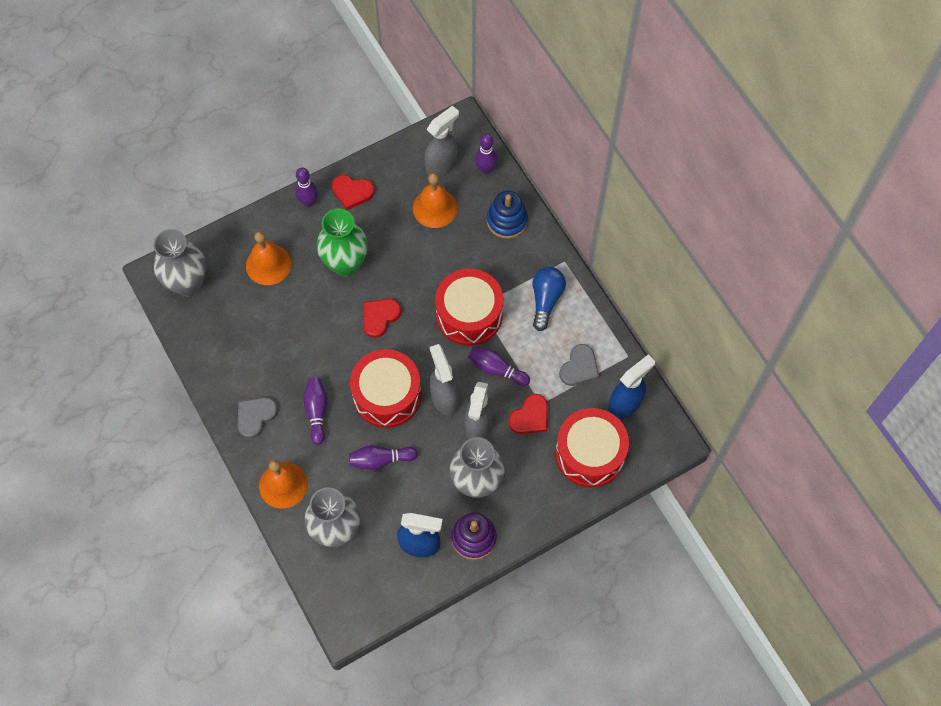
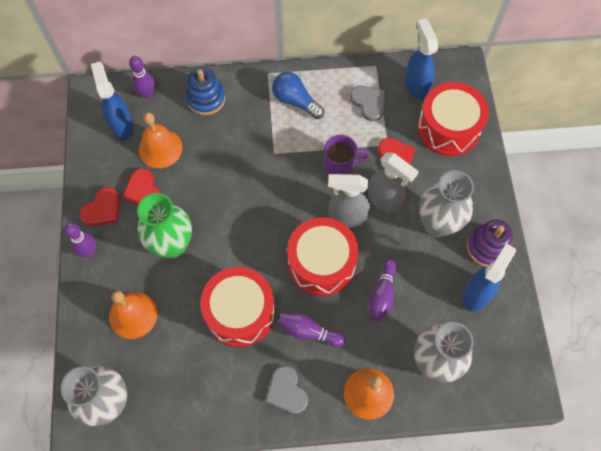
camera: 65 degrees left, 0 degrees up
red heart [363,299,401,338] -> red heart moved to [122,168,161,205]
grey spray bottle [424,105,459,177] -> blue spray bottle [91,62,134,140]
red drum [435,269,503,346] -> red drum moved to [200,267,275,347]
purple bowling pin [468,347,530,386] -> purple mug [324,135,370,174]

